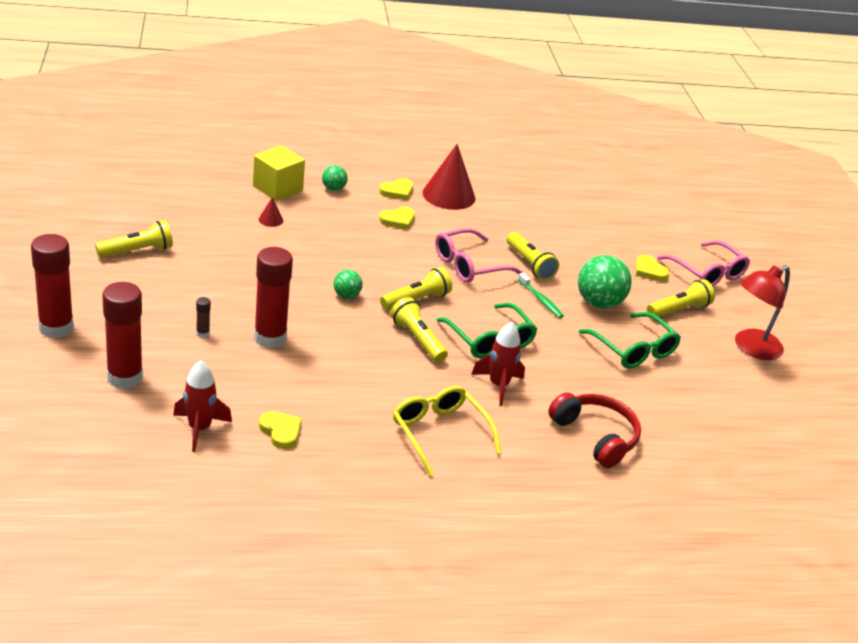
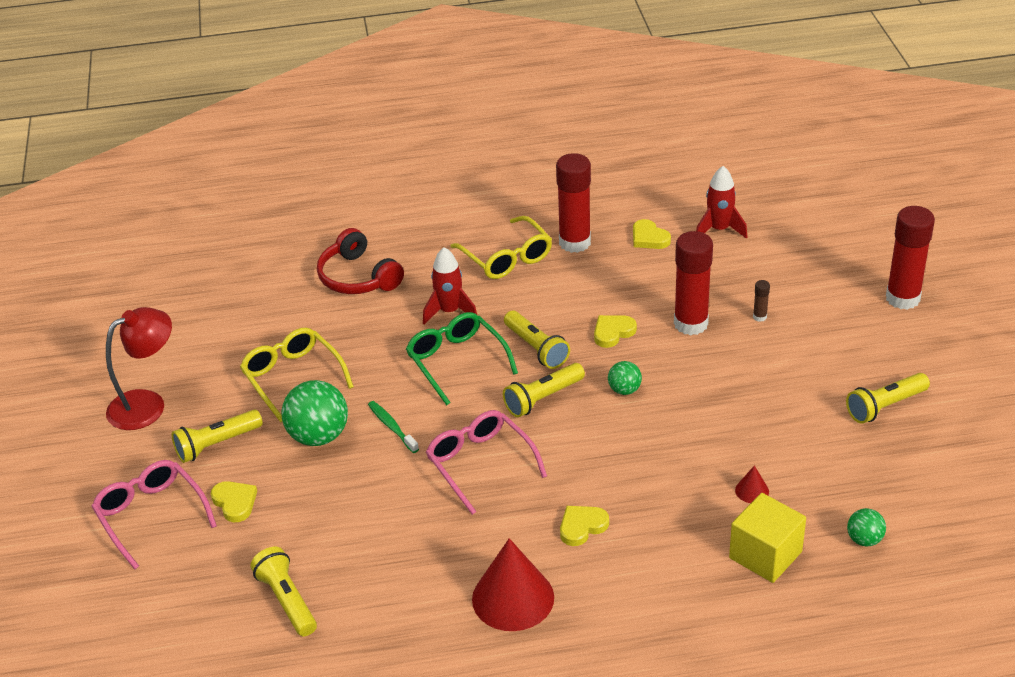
camera: 175 degrees left, 5 degrees up
red glue stick [102,282,143,389] -> red glue stick moved to [556,153,591,253]
green ball [322,165,348,191] -> green ball moved to [847,508,886,547]
yellow heart [379,178,414,200] -> yellow heart moved to [594,315,637,348]
pink glasses [435,228,523,283] -> pink glasses turned 90 degrees counterclockwise [426,410,547,515]
yellow flashlight [507,232,559,280] -> yellow flashlight moved to [250,547,317,637]
green glasses [579,312,681,369] -> yellow glasses [240,328,354,422]

